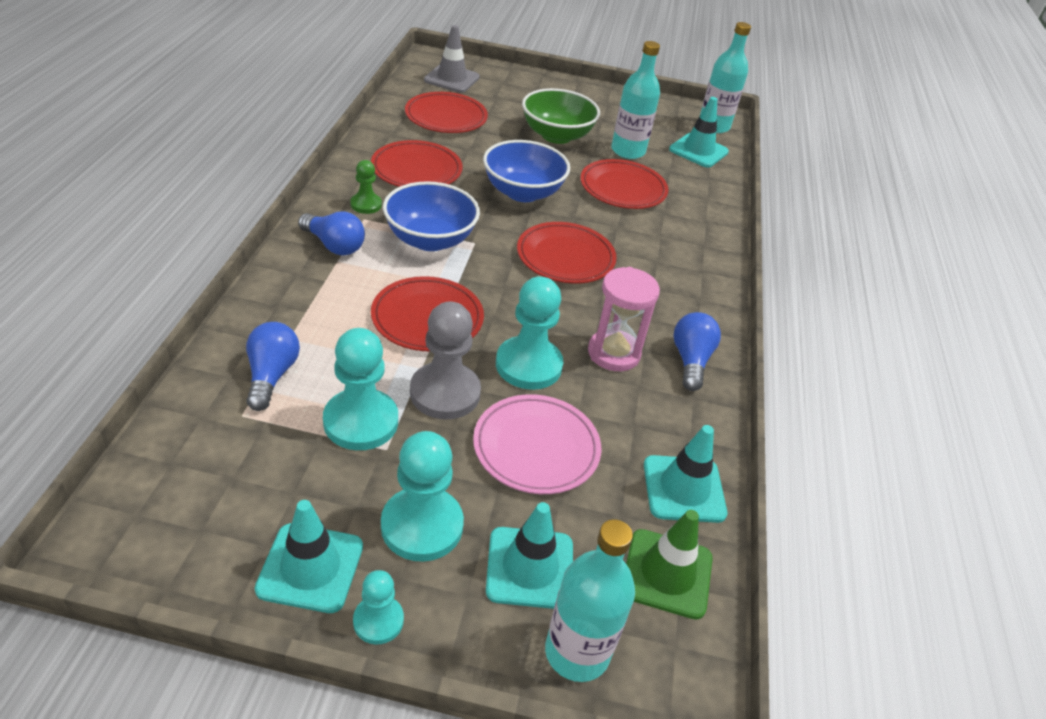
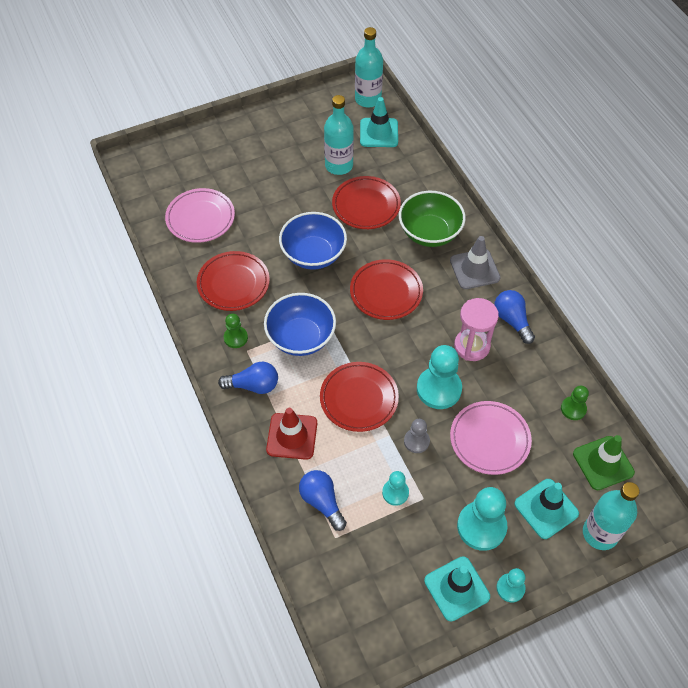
camera: 30 degrees left, 15 degrees up
turquoise pawn [323,328,398,450] -> turquoise pawn [382,471,409,506], size x0.55
red plate [405,92,488,133] -> pink plate [165,188,235,243]
grey pawn [410,302,481,419] -> grey pawn [404,419,430,453], size x0.55
grey traffic cone [424,25,480,93] -> grey traffic cone moved to [450,236,501,289]
green bowl [522,88,600,144] -> green bowl moved to [399,191,466,247]
turquoise traffic cone [644,425,727,523] -> green pawn [561,386,589,420]
none -> red traffic cone [266,408,317,460]

